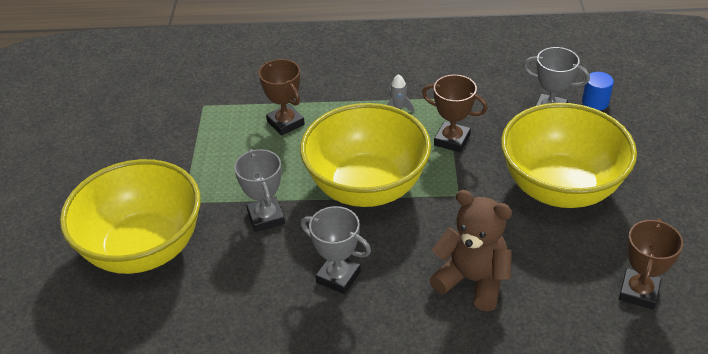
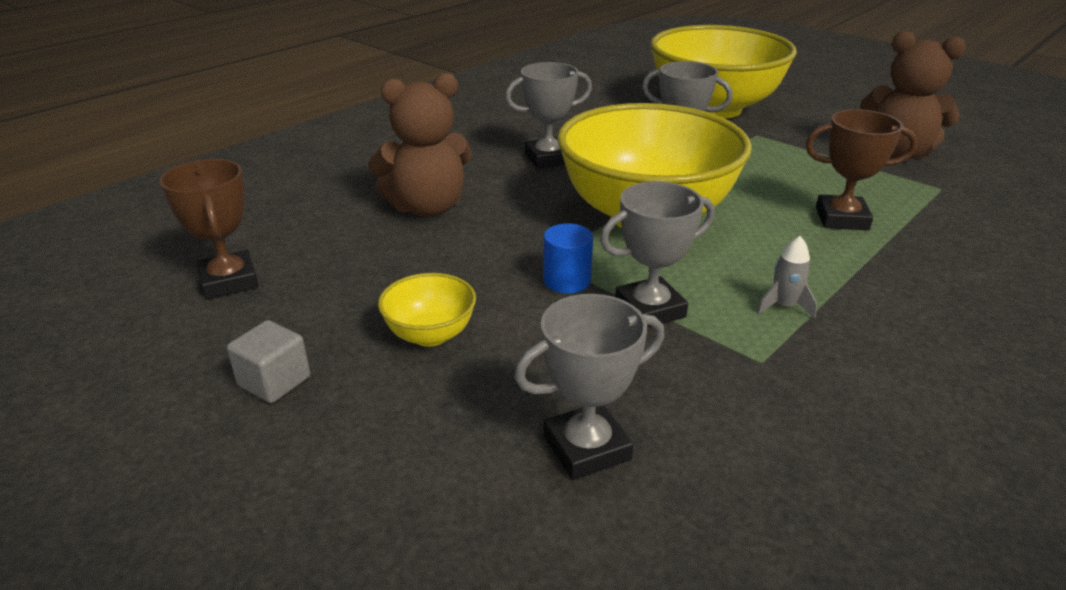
camera: 130 degrees right, 10 degrees down
brown trophy [422,75,488,153] -> grey trophy [600,181,715,328]
yellow bowl [501,103,637,208] -> yellow bowl [378,273,476,347], size x0.41
blue cylinder [582,72,614,111] -> blue cylinder moved to [543,223,593,293]
none -> grey cube [227,320,310,403]
none -> brown teddy bear [860,31,966,159]

